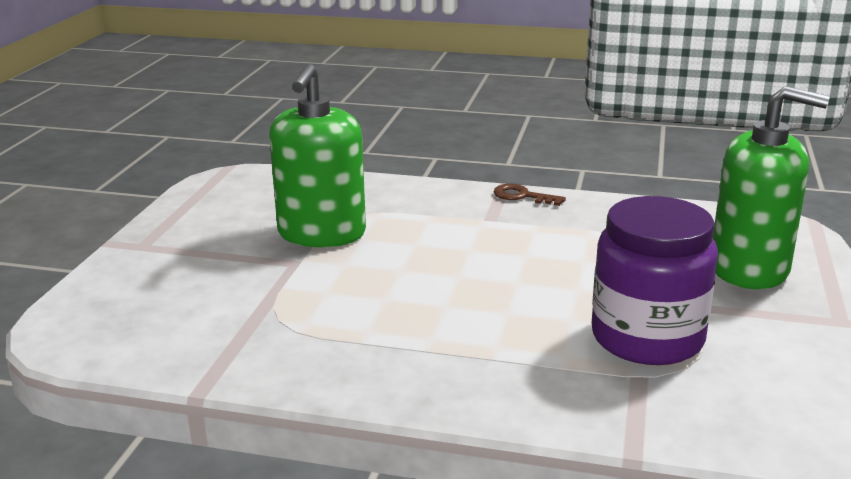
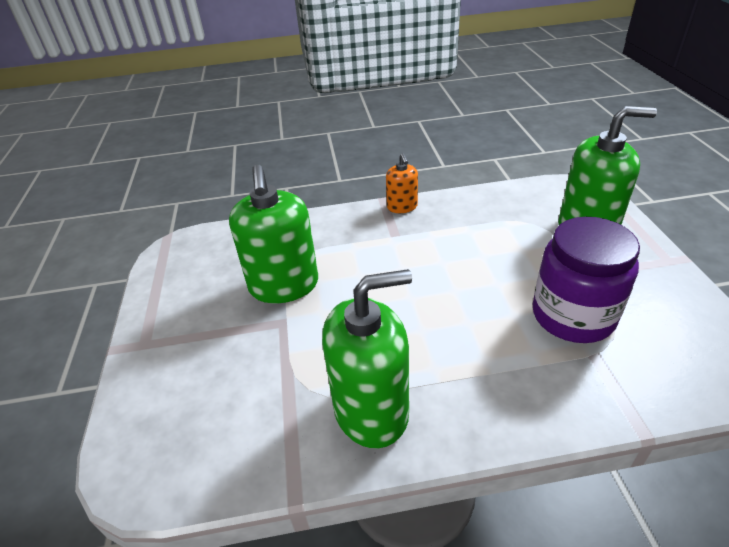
camera: 20 degrees left, 15 degrees up
brown key [494,184,566,206] -> orange soap dispenser [386,153,418,213]
none -> green soap dispenser [322,269,412,448]

